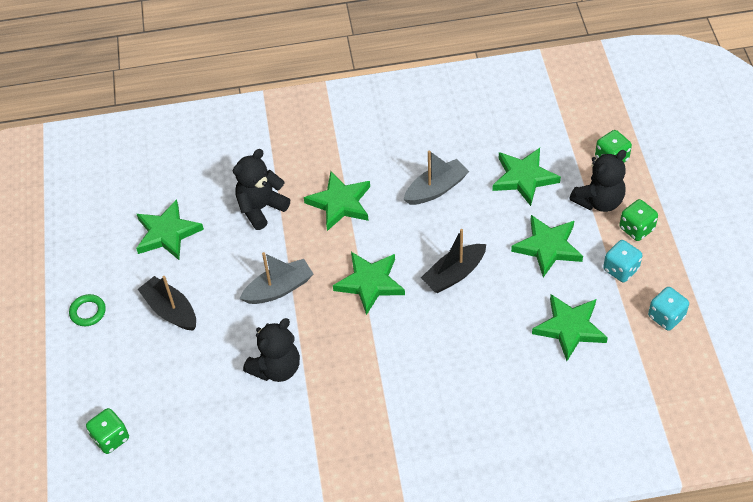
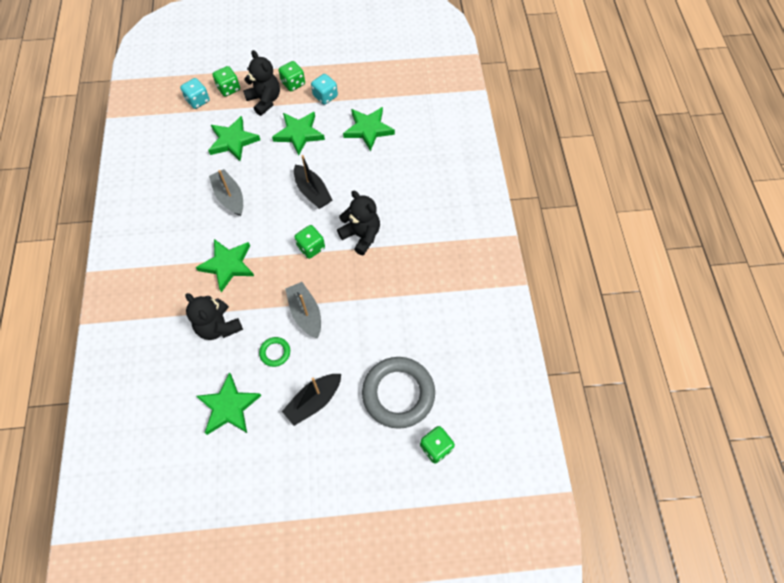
camera: 90 degrees left, 10 degrees up
green ring [69,294,106,326] -> green ring moved to [259,337,290,367]
black teddy bear [243,318,300,382] -> black teddy bear moved to [337,191,380,255]
green star [333,252,405,315] -> green dice [294,225,325,259]
turquoise dice [648,287,689,331] -> turquoise dice moved to [180,78,210,109]
none -> grey ring [362,357,435,429]

